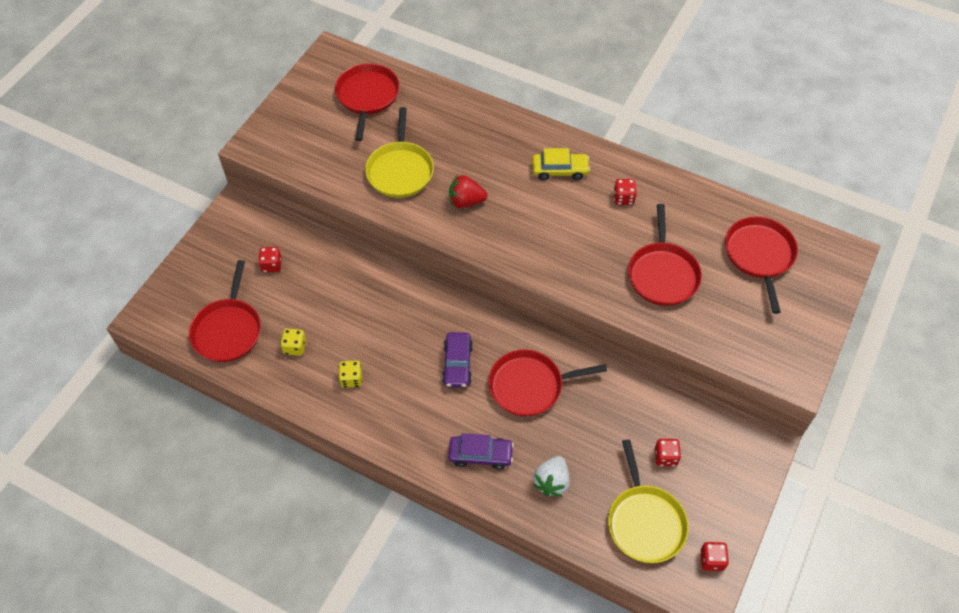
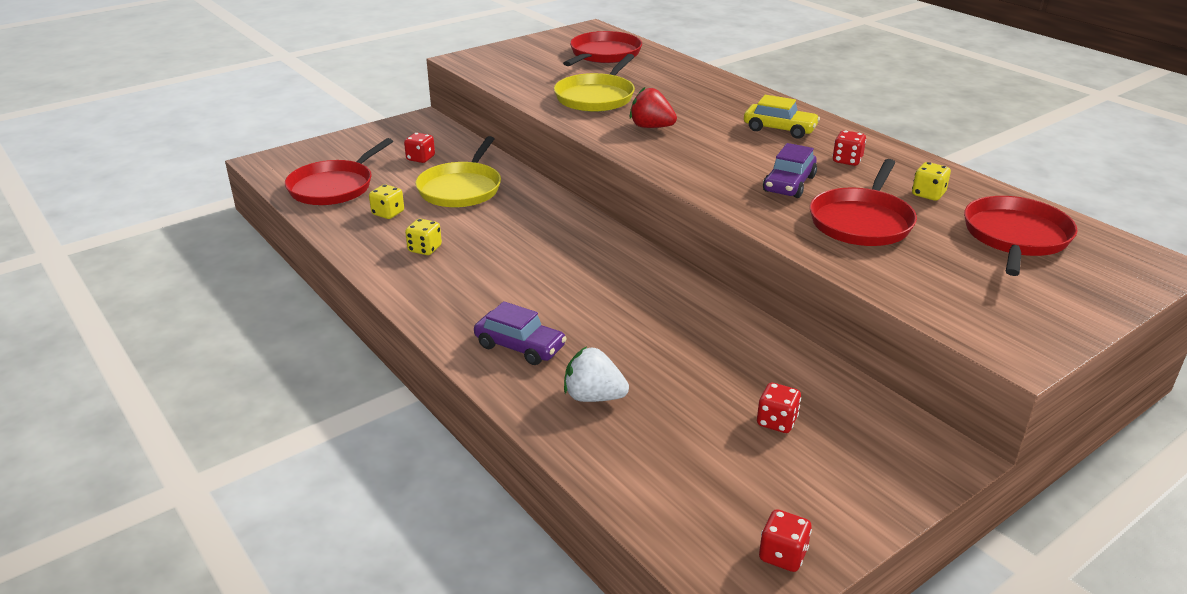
camera: 25 degrees right, 25 degrees down
purple car [442,332,473,388] -> purple car moved to [763,143,817,198]
red pan [488,350,607,417] -> none
white strawberry [533,456,569,497] -> white strawberry turned 60 degrees clockwise [564,346,629,402]
yellow pan [608,439,689,563] -> yellow pan moved to [415,136,501,207]
none -> yellow dice [912,162,951,201]

